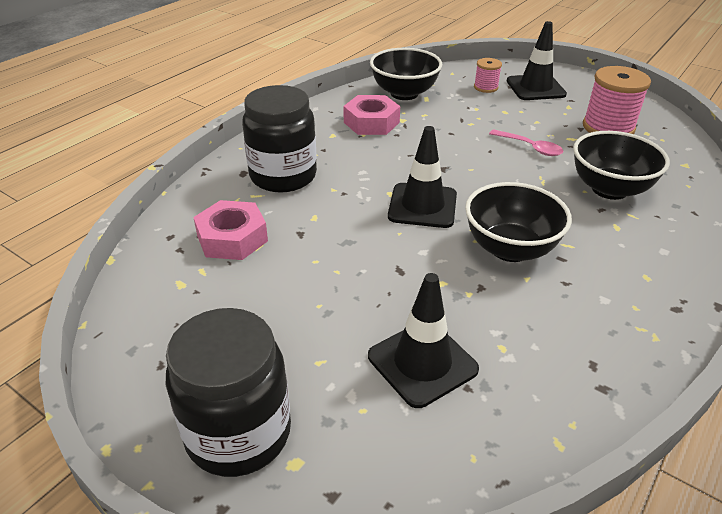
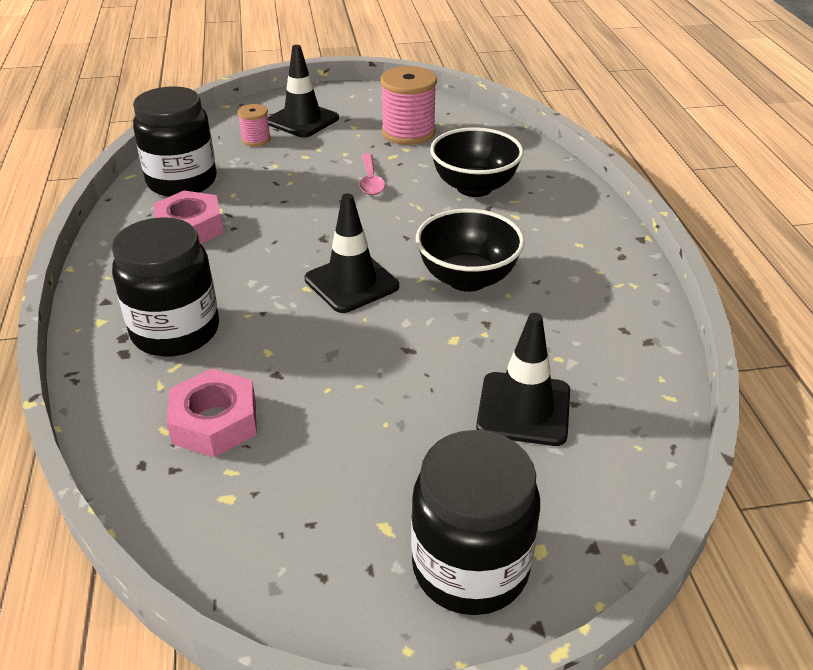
camera: 45 degrees left, 0 degrees up
black bowl [370,48,442,100] -> black jar [133,86,217,197]
pink spoon [489,129,563,156] -> pink spoon turned 90 degrees clockwise [359,153,385,195]

